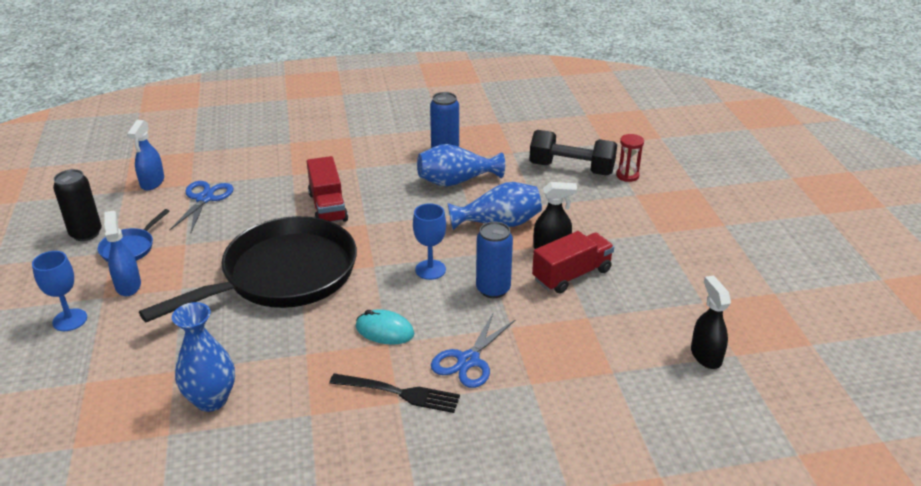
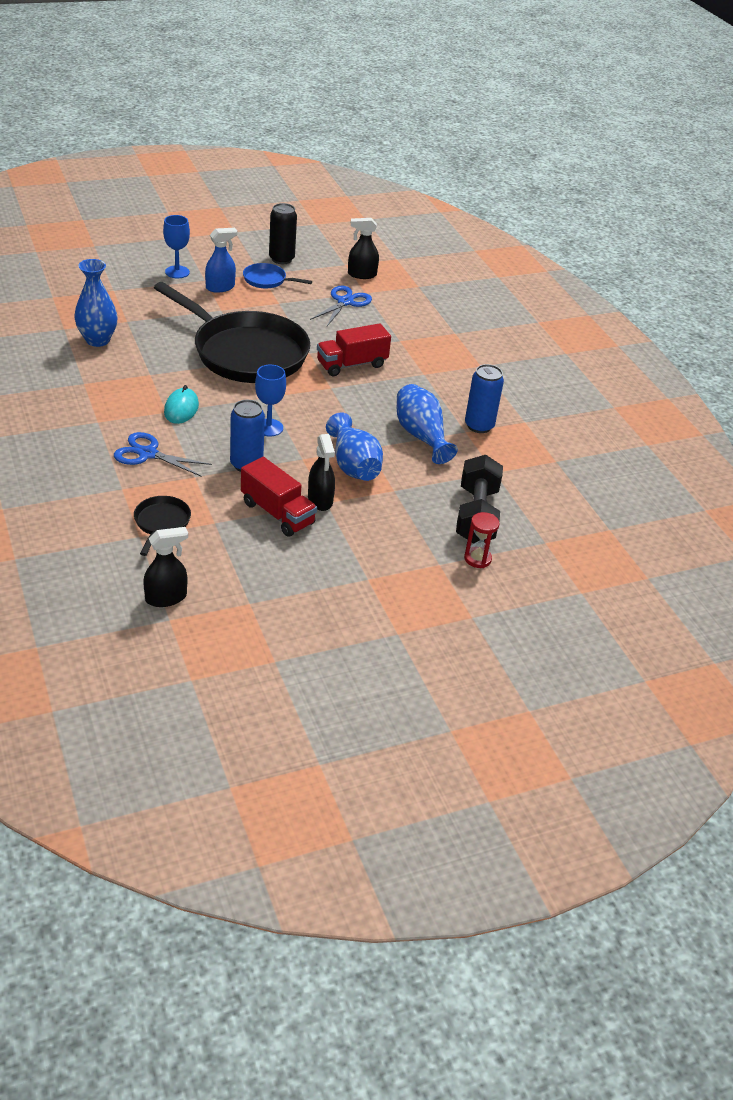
camera: 75 degrees right, 5 degrees up
blue spray bottle [127,120,164,190] -> black spray bottle [348,218,379,279]
blue scissors [169,181,233,232] -> blue scissors turned 60 degrees counterclockwise [310,285,372,326]
black fork [329,374,460,413] -> none
none -> black pan [134,496,191,556]

